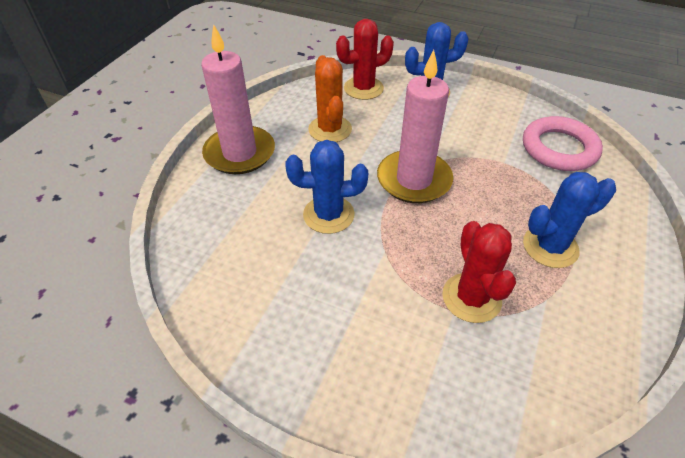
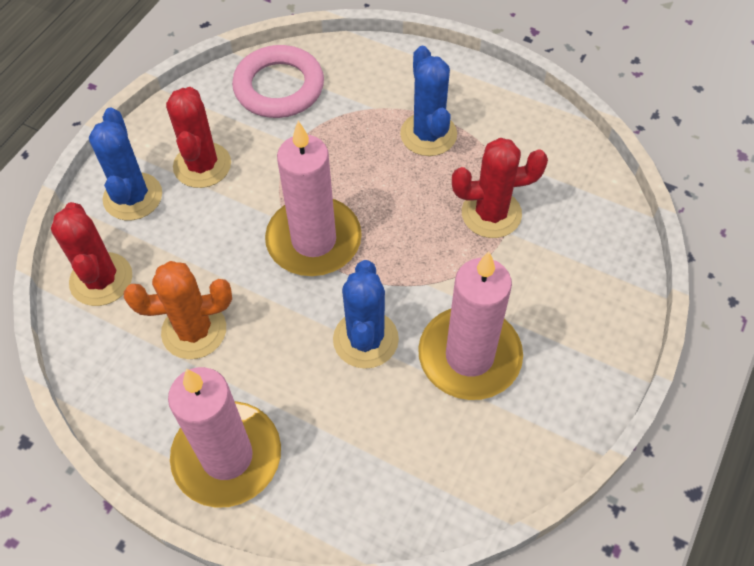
camera: 85 degrees left, 10 degrees up
none -> red cactus [166,87,231,188]
none -> pink candle [418,252,523,400]

